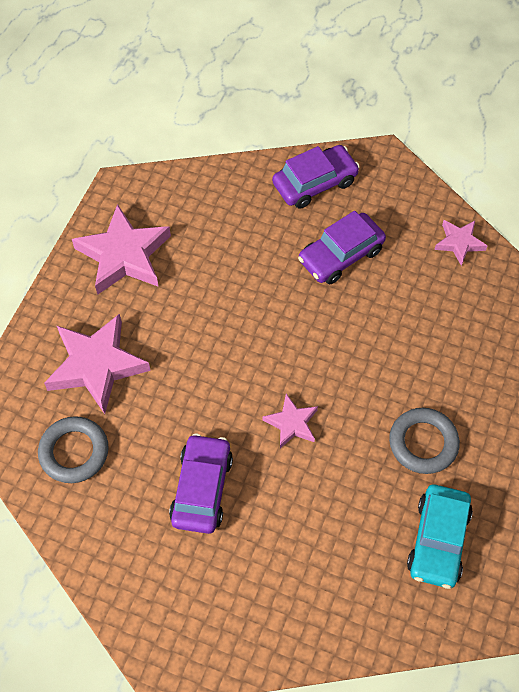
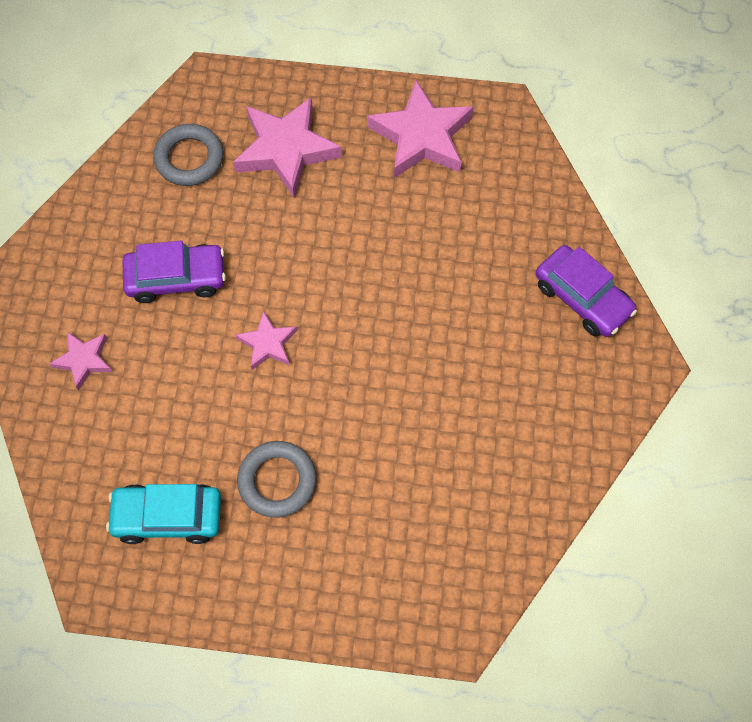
camera: 75 degrees right, 5 degrees up
purple car [298,211,386,284] -> none
pink star [434,220,487,266] -> pink star moved to [49,331,113,391]

